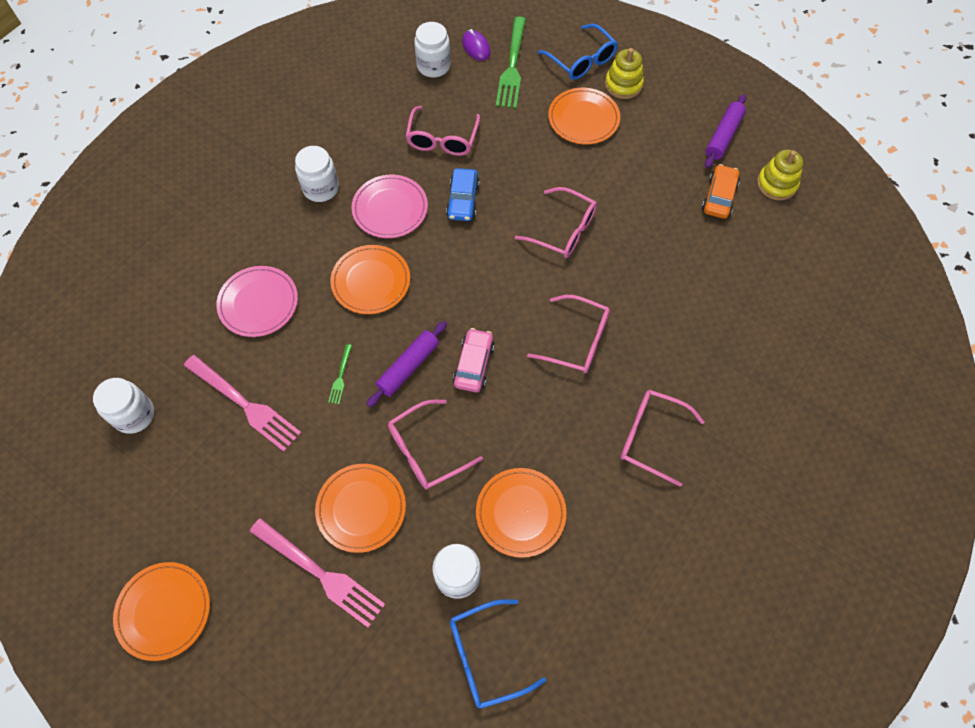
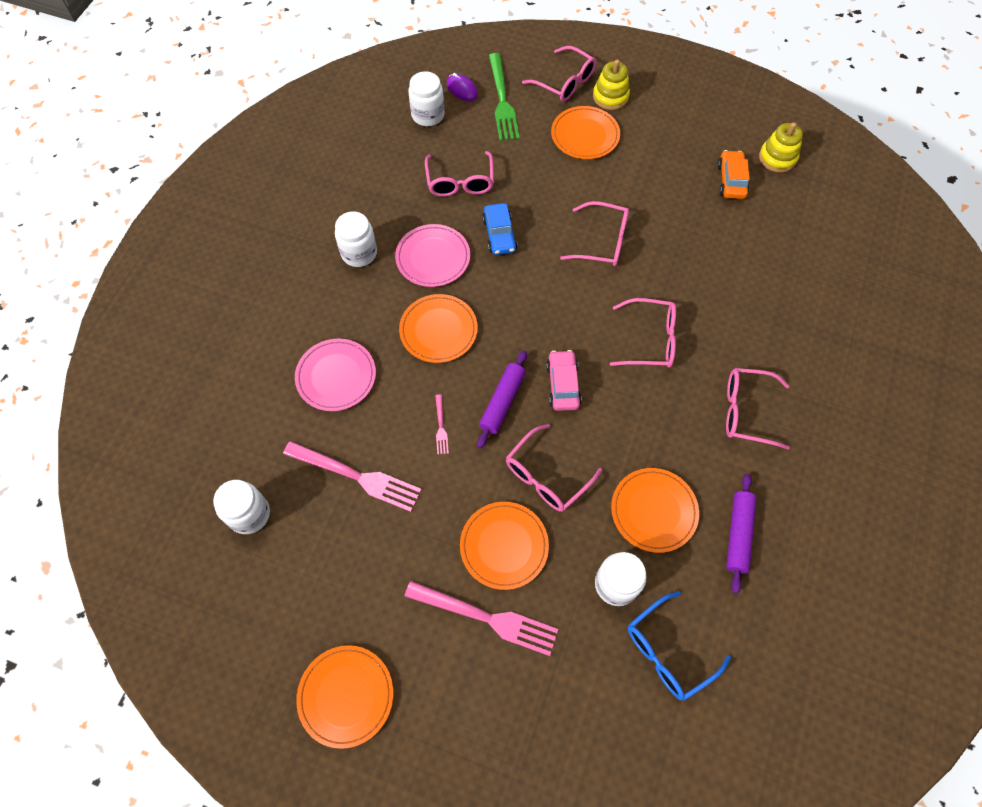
camera: 15 degrees left, 0 degrees up
green fork [328,344,352,404] -> pink fork [435,394,449,455]
blue glasses [538,24,618,80] -> pink glasses [522,46,596,101]
purple rolling pin [705,94,746,168] -> purple rolling pin moved to [726,474,757,594]

